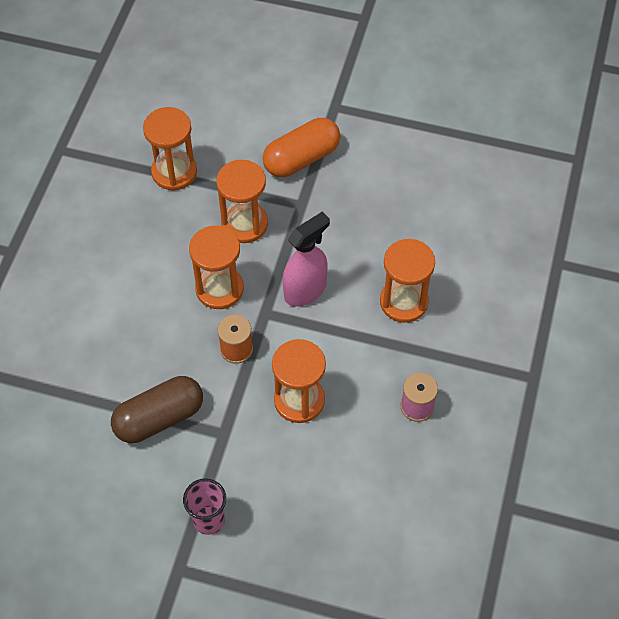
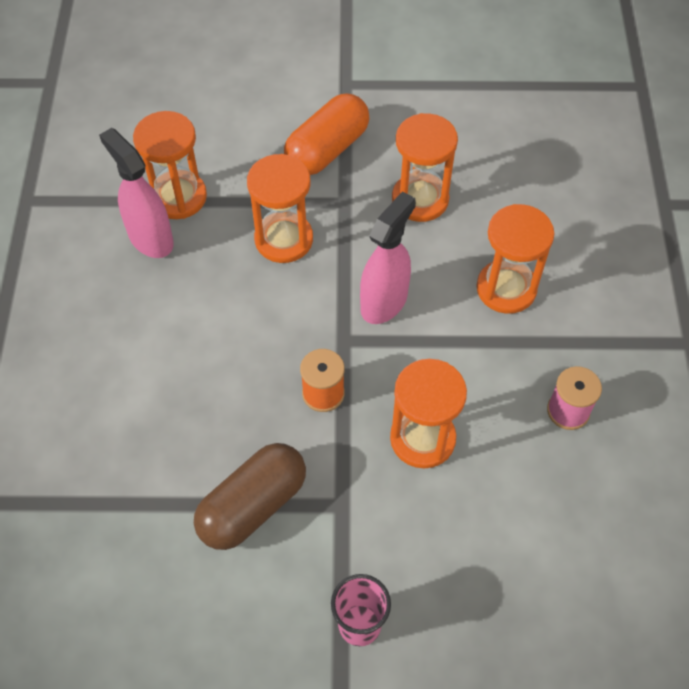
camera: 15 degrees left, 0 degrees up
orange hourglass [189,225,244,309] -> orange hourglass moved to [392,113,458,222]
none -> pink spray bottle [99,128,174,258]

